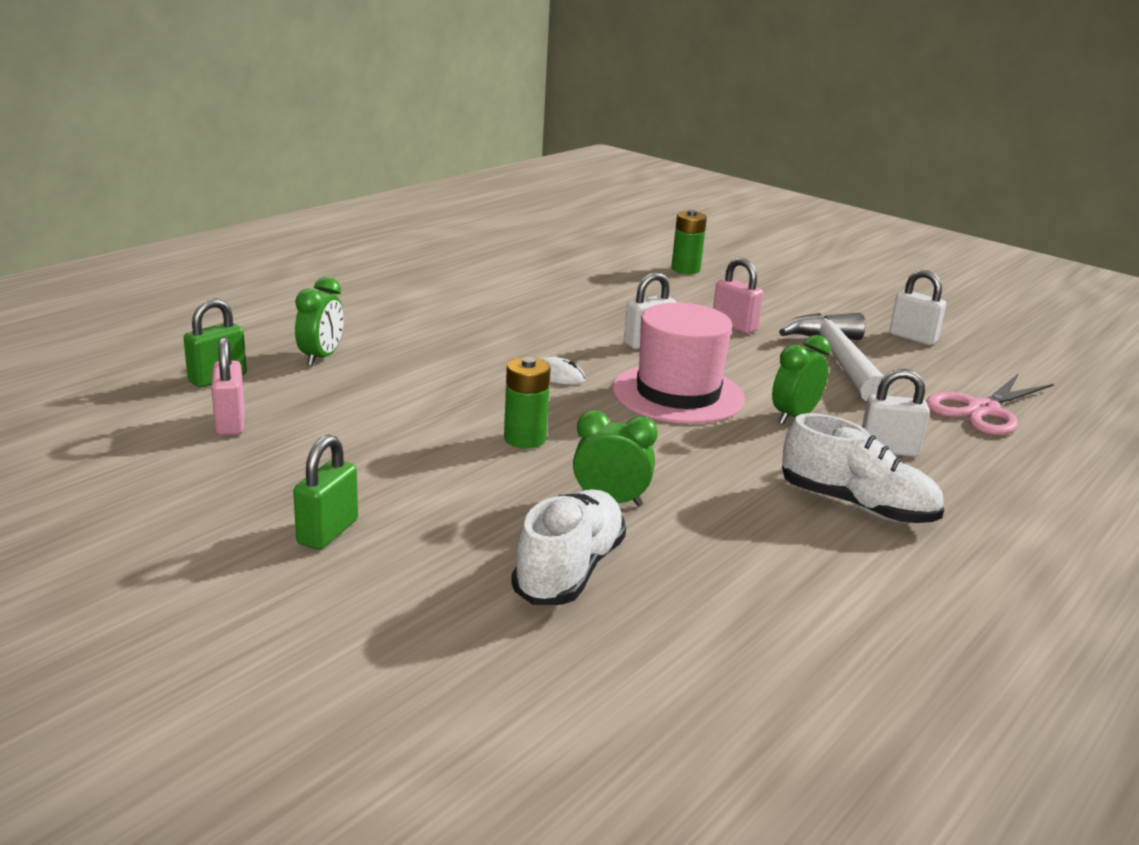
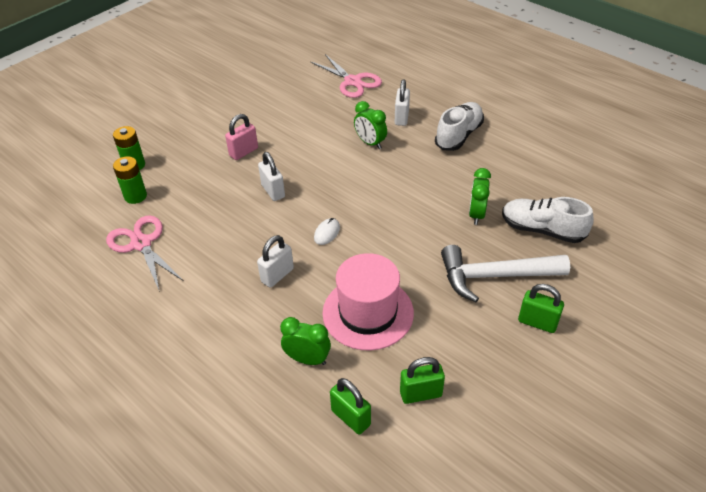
camera: 85 degrees left, 20 degrees up
pink padlock [211,337,245,436] -> green padlock [400,357,445,404]
green battery [504,357,551,448] -> green battery moved to [113,156,147,204]
pink hat [612,303,745,424] -> pink hat moved to [322,253,414,351]
white hammer [779,313,890,402] -> white hammer moved to [441,245,570,302]
white padlock [889,270,946,345] -> white padlock moved to [257,235,294,288]
none -> pink scissors [106,215,184,292]

